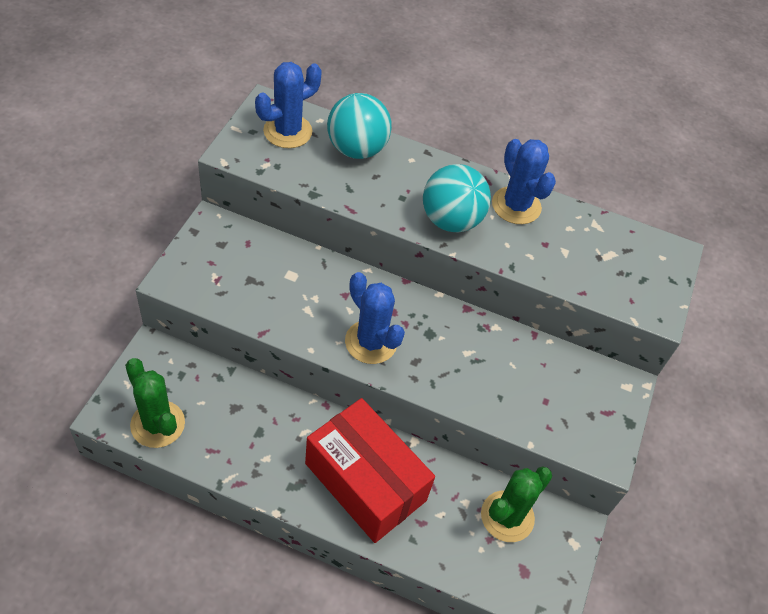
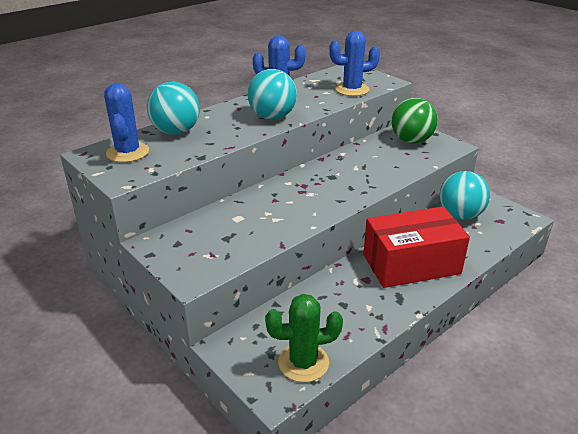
camera: 55 degrees left, 20 degrees down
blue cactus [345,272,405,364] -> blue cactus moved to [329,31,380,96]
green cactus [481,466,552,542] -> turquoise ball [439,171,490,220]
none -> green ball [392,98,438,144]

